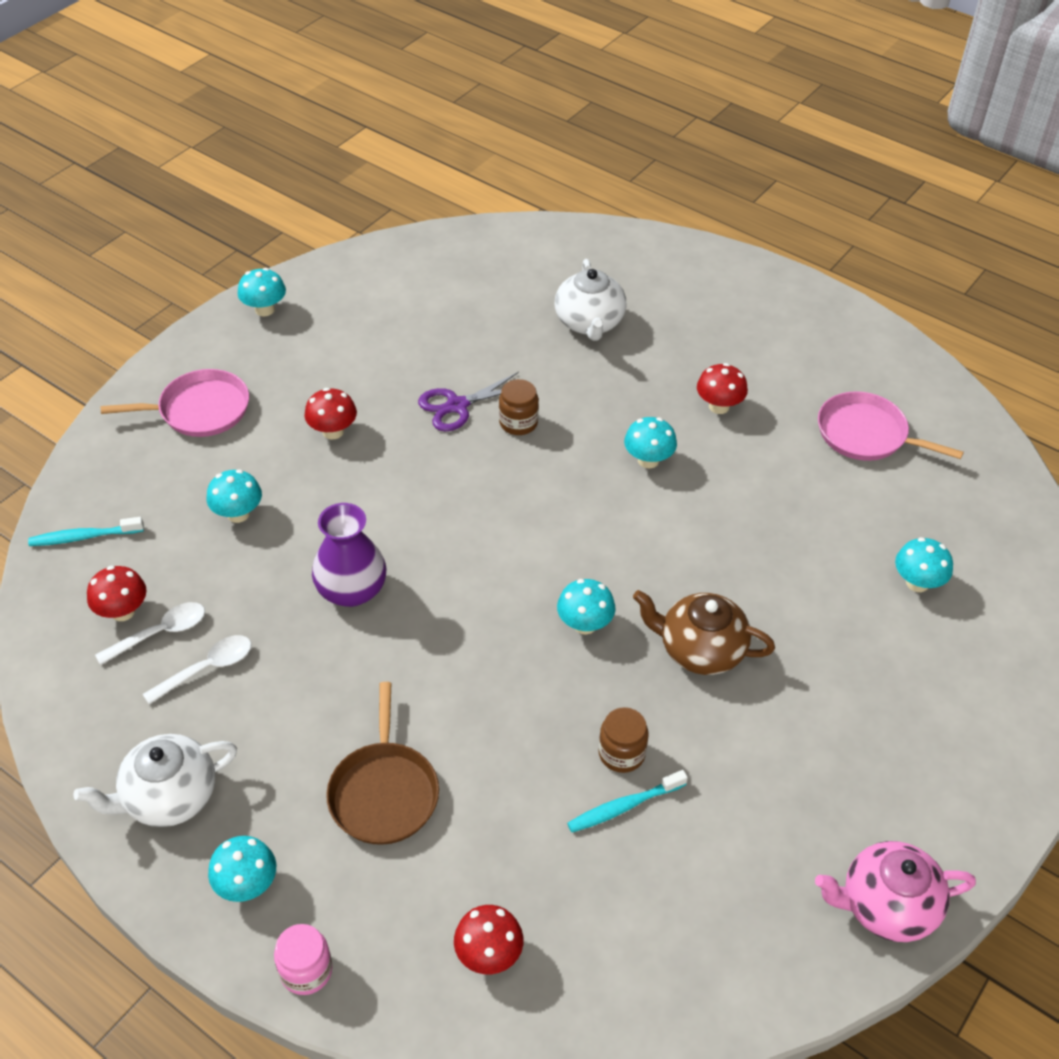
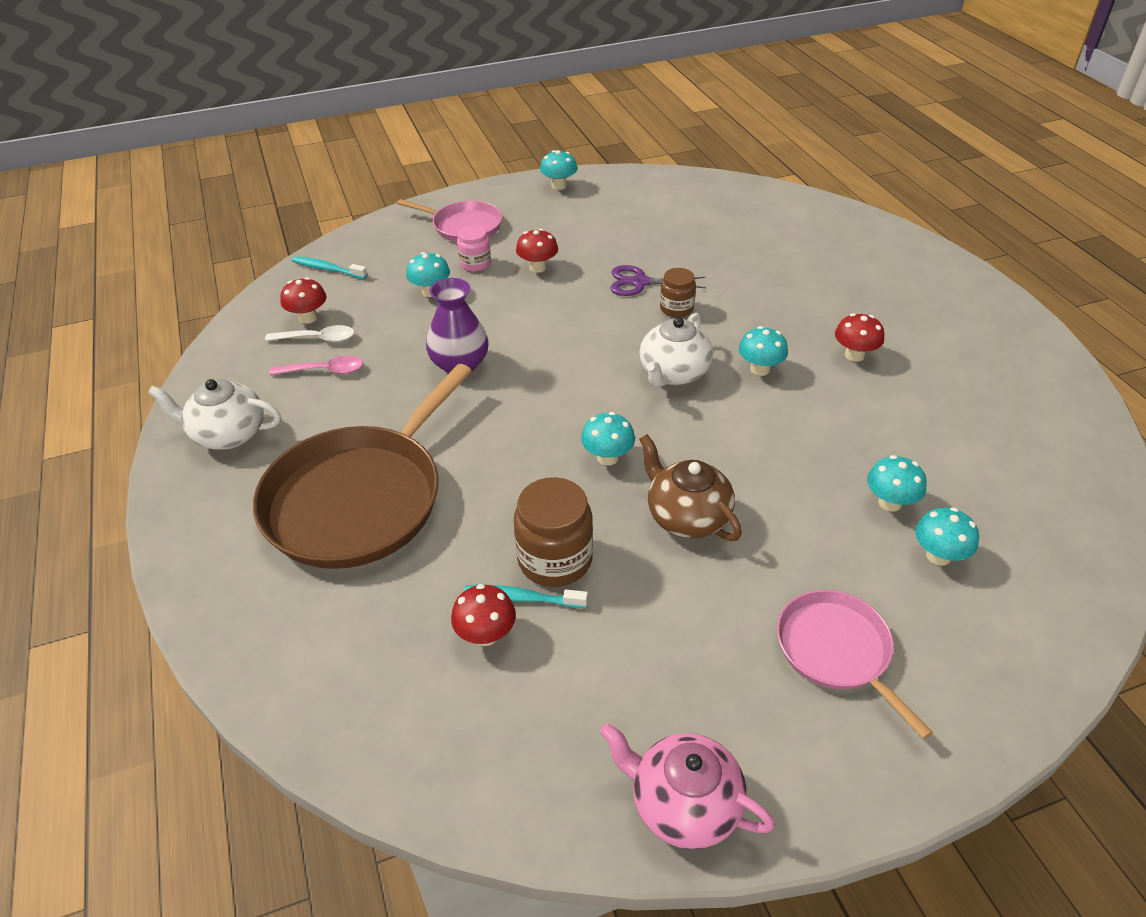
camera: 35 degrees right, 5 degrees down
white spoon [143,635,251,705] -> pink spoon [269,356,363,375]
turquoise mushroom [208,836,276,902] -> turquoise mushroom moved to [867,455,927,512]
pink jar [274,924,332,995] -> pink jar moved to [457,225,491,272]
brown pan [326,682,439,845] -> brown pan [253,364,472,569], size x1.85
red mushroom [454,905,523,974] -> red mushroom moved to [451,584,516,646]
white teapot [555,259,626,341] -> white teapot moved to [639,313,713,387]
brown jar [599,707,649,773] -> brown jar [514,477,593,587], size x1.67
pink pan [818,391,964,461] -> pink pan moved to [777,590,933,739]

